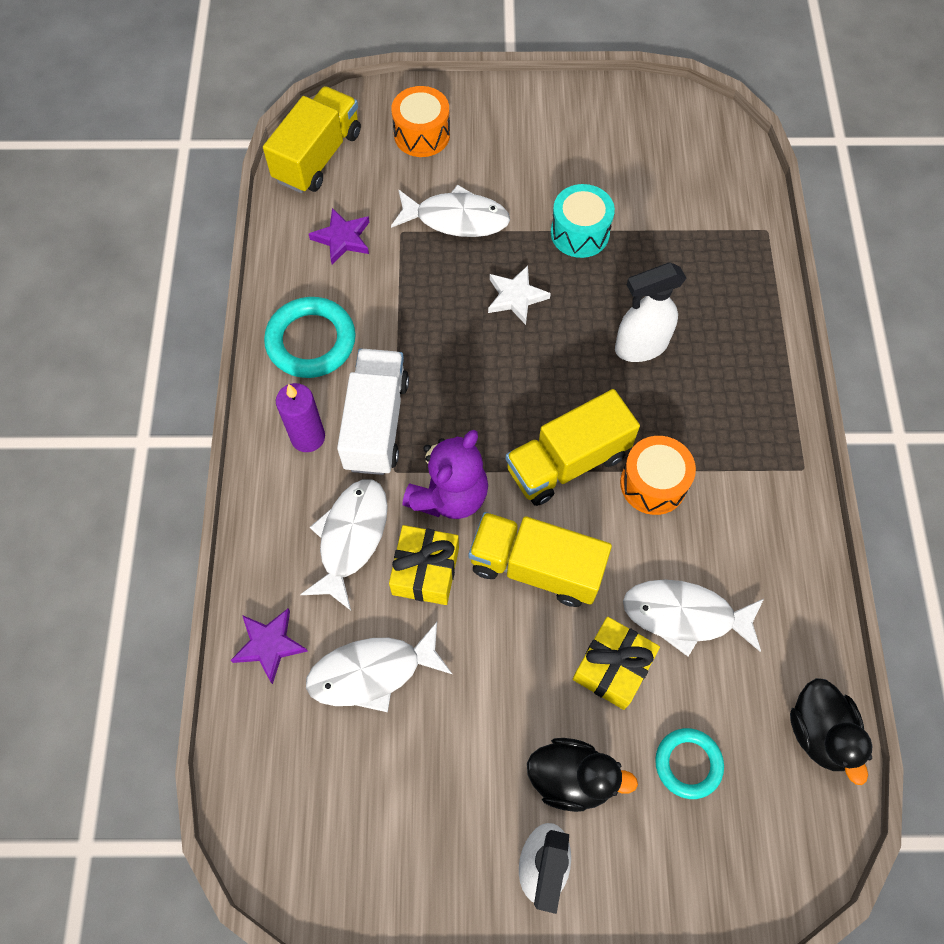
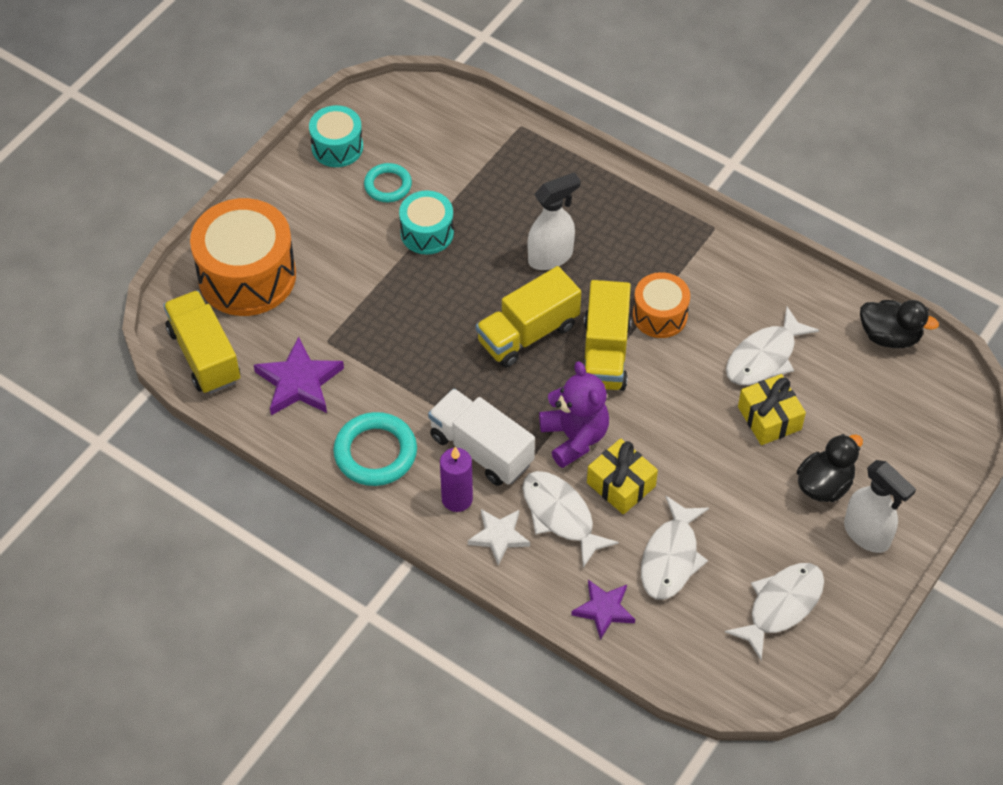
camera: 55 degrees left, 10 degrees down
purple star [309,208,369,264] -> purple star [254,336,344,415], size x1.51
orange drum [391,86,450,157] -> orange drum [190,198,296,316], size x1.80
white fish [391,184,510,237] -> white fish moved to [725,563,824,661]
yellow truck [469,512,612,607] -> yellow truck moved to [476,266,581,368]
white star [488,266,551,325] -> white star moved to [468,509,530,565]
white spray bottle [615,262,686,362] -> white spray bottle turned 135 degrees counterclockwise [528,172,581,270]
turquoise ring [655,728,724,799] -> turquoise ring moved to [364,163,412,202]
none -> turquoise drum [309,105,363,167]

